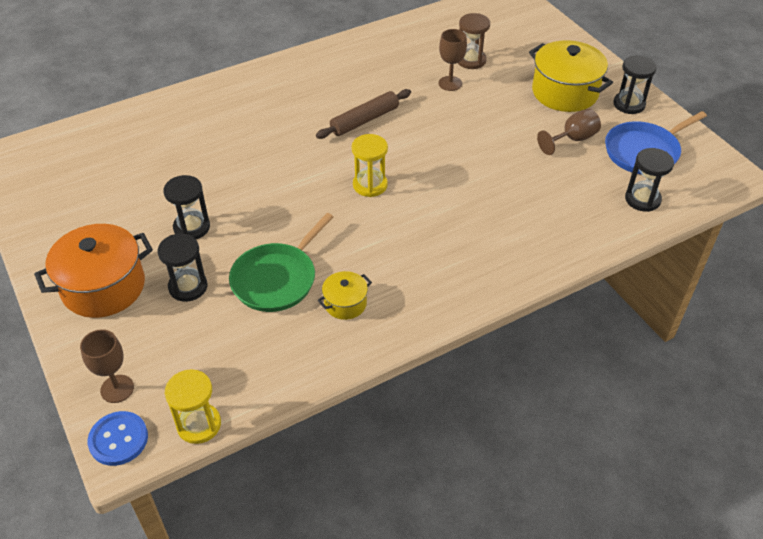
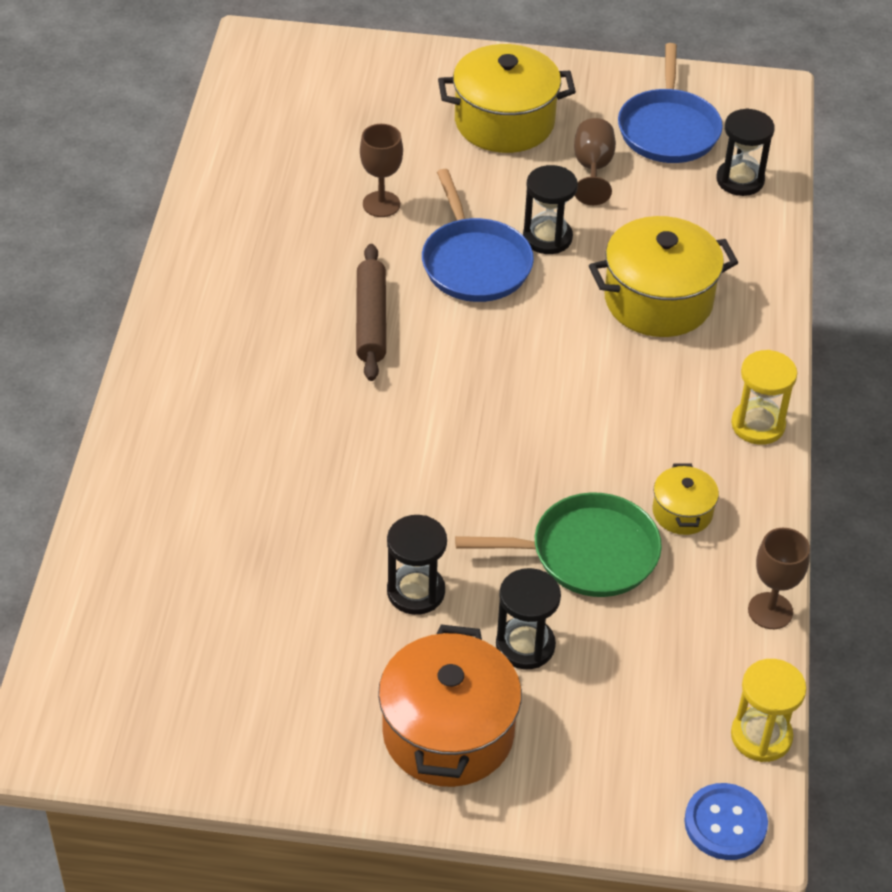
camera: 55 degrees left, 0 degrees up
brown goblet [80,329,134,403] -> brown goblet moved to [748,528,810,629]
green pan [229,213,333,312] -> green pan turned 75 degrees counterclockwise [455,492,662,597]
yellow hourglass [351,134,388,197] -> yellow hourglass moved to [731,350,797,445]
brown hourglass [458,13,490,69] -> none
black hourglass [613,56,657,114] -> black hourglass moved to [523,165,578,254]
none -> blue pan [422,169,534,302]
none -> yellow pot [589,216,739,337]

